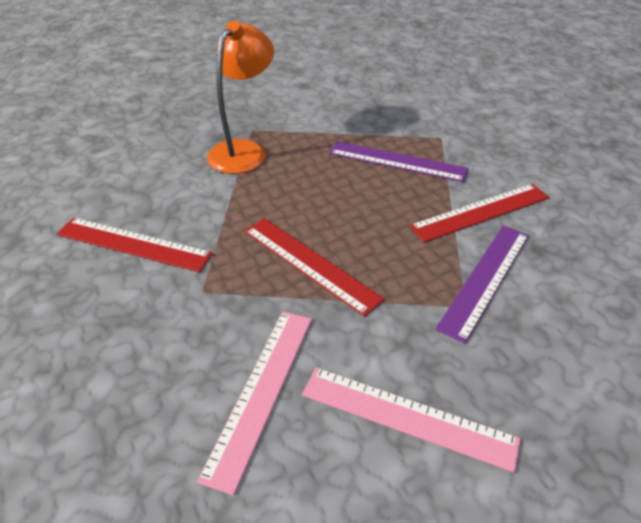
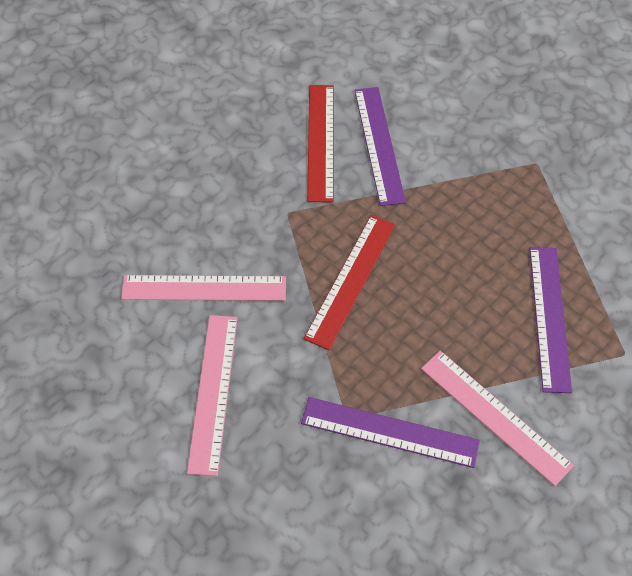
camera: 70 degrees right, 15 degrees up
orange lamp [207,21,274,174] -> none
red ruler [409,184,549,242] -> pink ruler [421,351,574,486]
none -> purple ruler [354,87,406,206]

